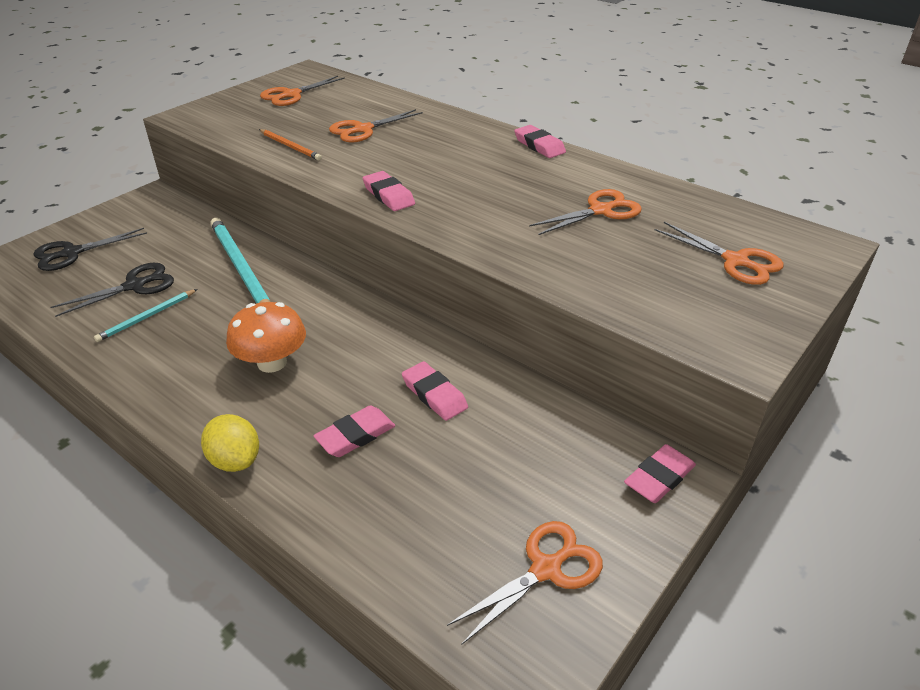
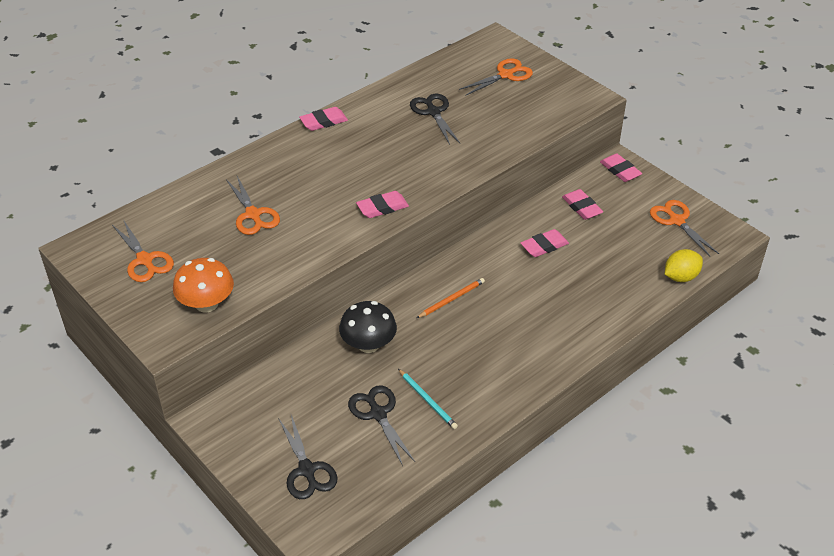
camera: 80 degrees left, 5 degrees up
yellow lemon [201,414,259,472] -> yellow lemon moved to [665,249,703,282]
turquoise pencil [210,218,270,304] -> black mushroom [339,301,397,353]
orange mushroom [226,302,306,373] -> orange mushroom moved to [173,258,234,313]
orange pencil [259,129,322,160] -> orange pencil moved to [417,278,485,318]
pink eraser [314,405,395,457] -> pink eraser moved to [562,189,603,220]
orange scissors [529,189,642,235] -> black scissors [410,94,460,145]

